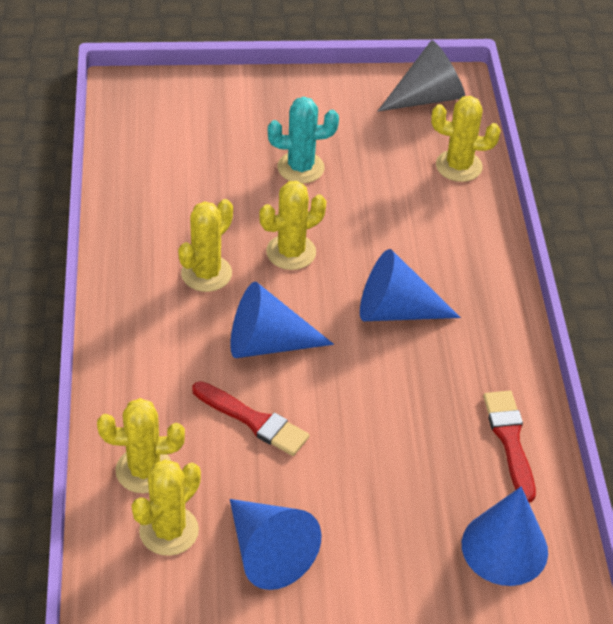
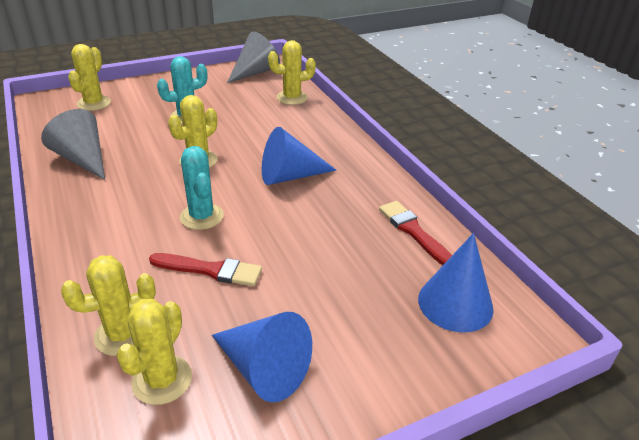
camera: 20 degrees left, 10 degrees down
yellow cactus [178,199,233,292] -> yellow cactus moved to [68,44,111,111]
blue cone [230,282,334,358] -> turquoise cactus [180,146,224,230]
none -> grey cone [41,109,105,180]

